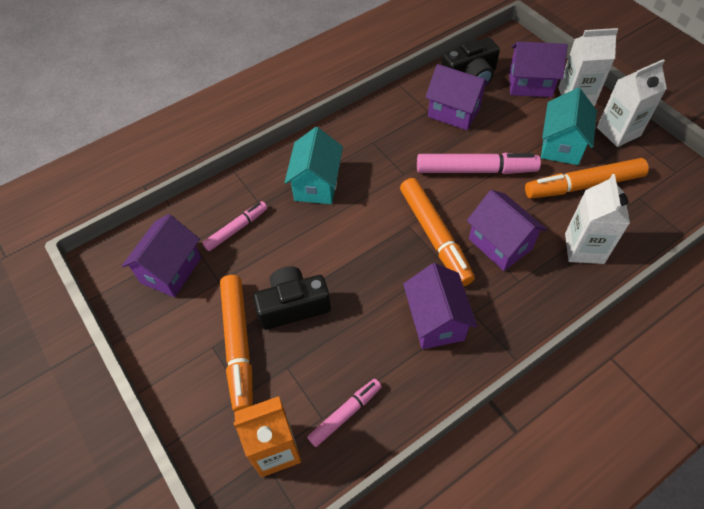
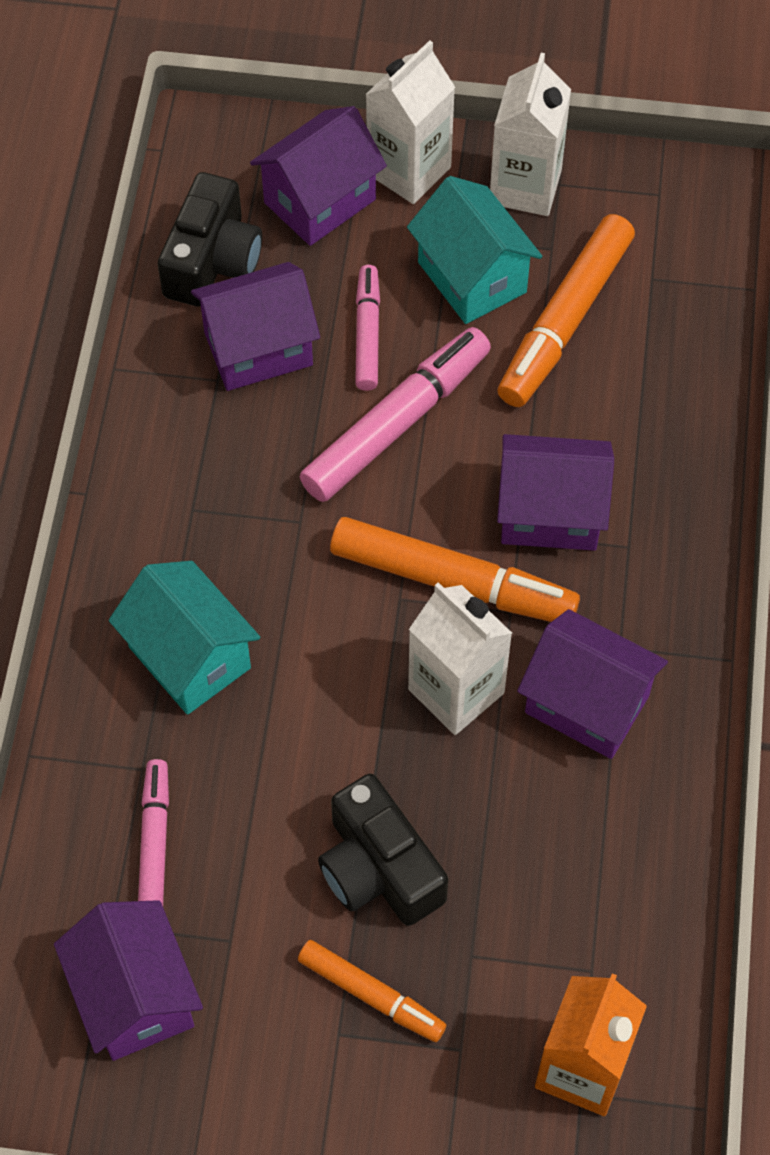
camera: 50 degrees left, 5 degrees up
orange marker [220,275,253,412] -> orange marker [298,940,446,1042], size x0.59
black camera [253,266,331,330] -> black camera turned 60 degrees counterclockwise [318,774,448,926]
pink marker [307,379,382,447] -> pink marker moved to [355,265,380,391]
white carton [565,174,630,264] -> white carton moved to [408,582,512,735]

